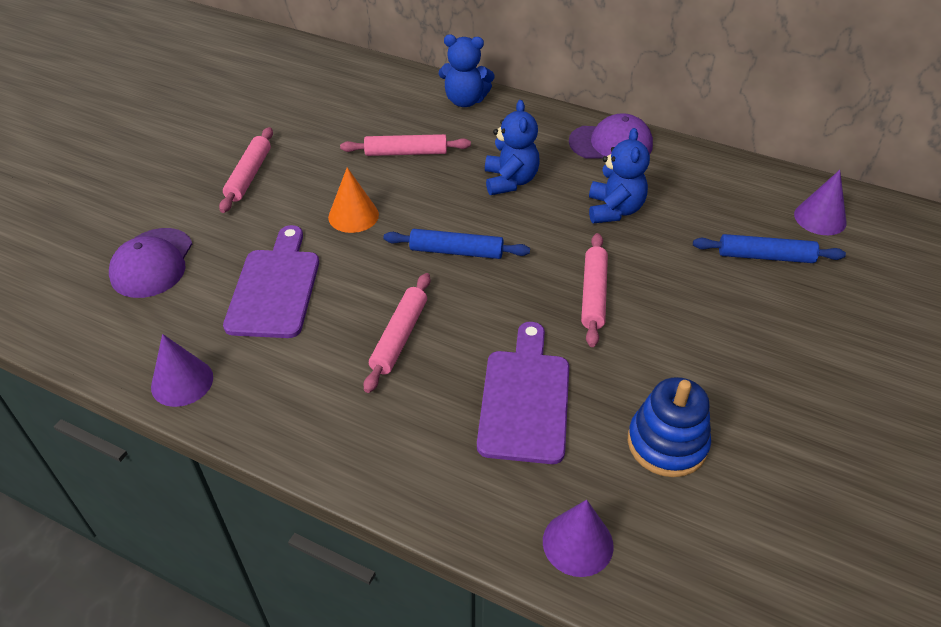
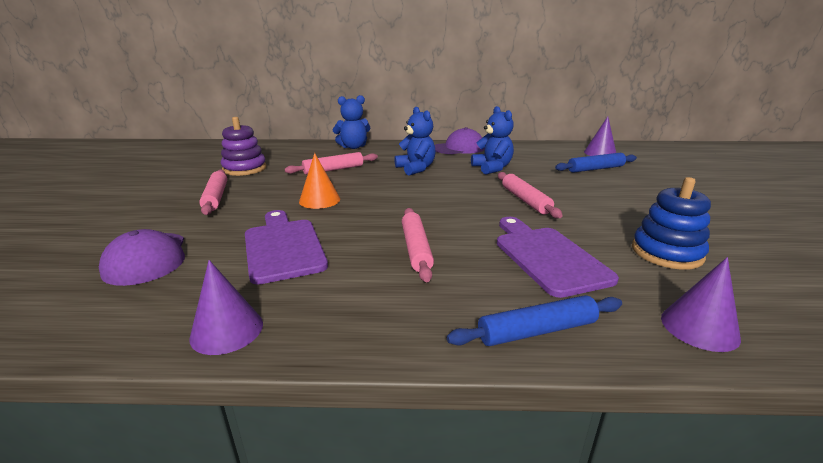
camera: 25 degrees left, 20 degrees down
blue rolling pin [384,229,530,259] -> blue rolling pin moved to [447,295,622,346]
none -> purple stacking toy [221,117,267,176]

